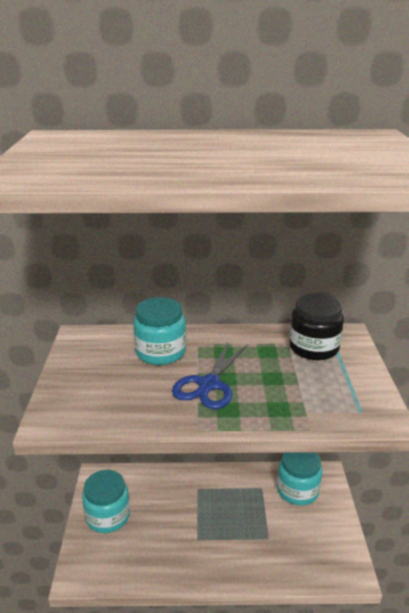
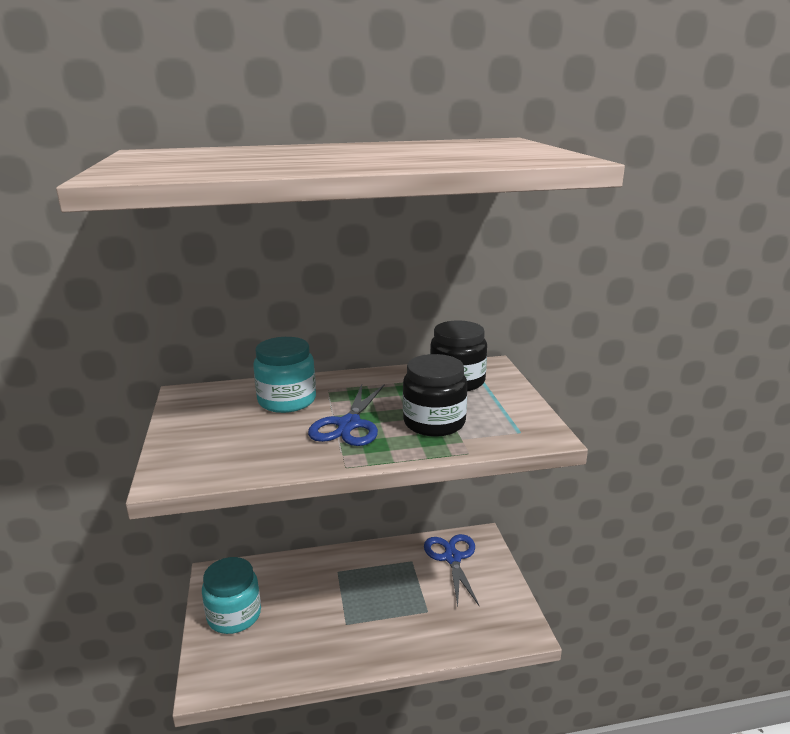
camera: 10 degrees left, 5 degrees down
turquoise jar [277,452,322,506] -> blue scissors [424,534,480,607]
none -> black jar [403,354,467,437]

